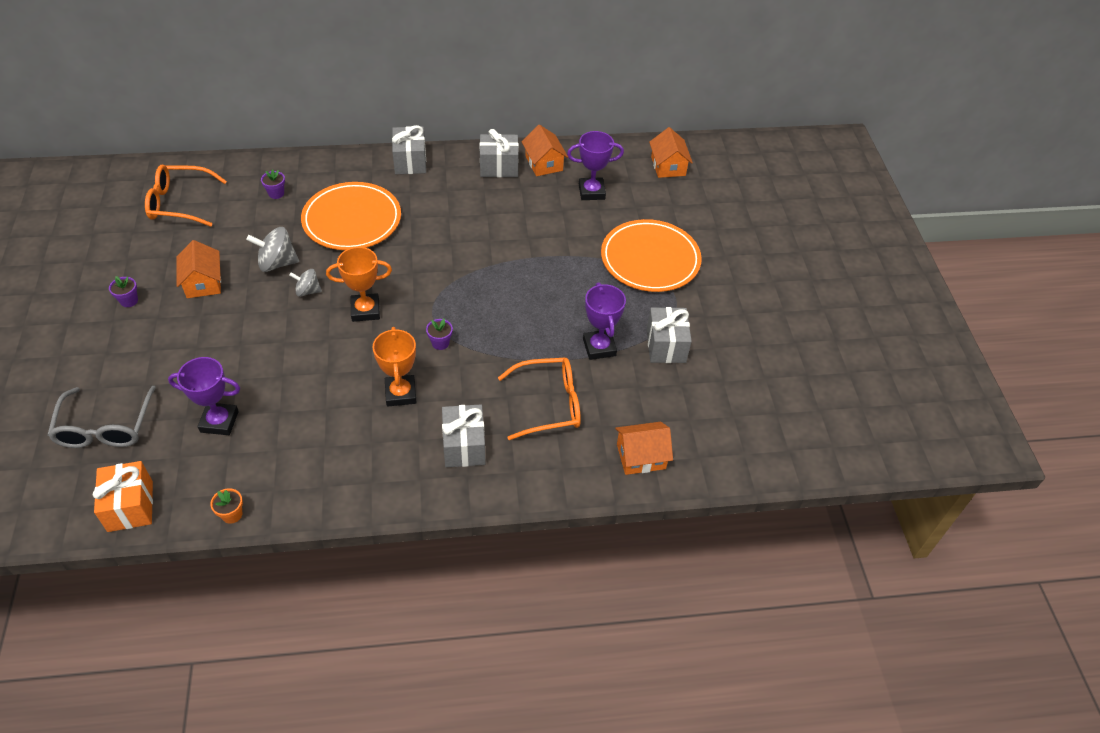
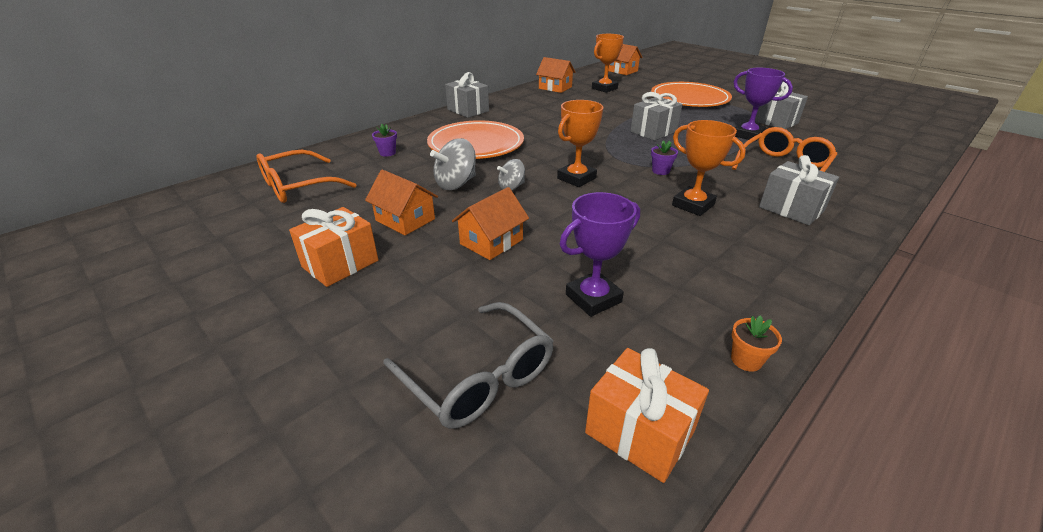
camera: 35 degrees left, 15 degrees down
purple flower pot [109,276,138,307] -> orange gift [289,207,378,287]
grey gift [479,129,519,177] -> grey gift moved to [630,92,682,141]
purple trophy [567,131,624,200] -> orange trophy [592,34,624,93]
orange house [615,422,673,475] -> orange house moved to [452,187,529,260]

